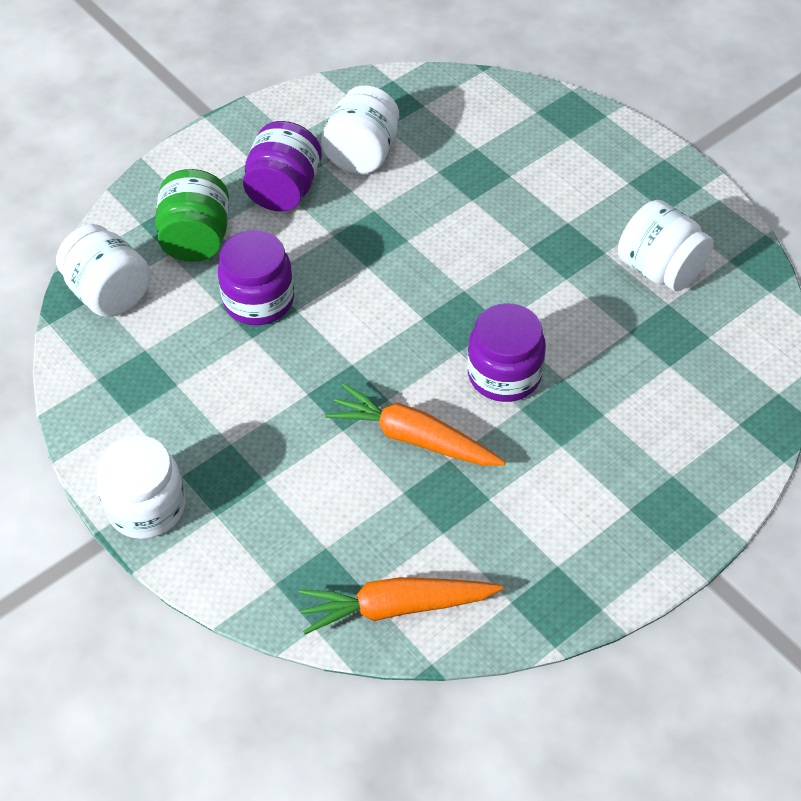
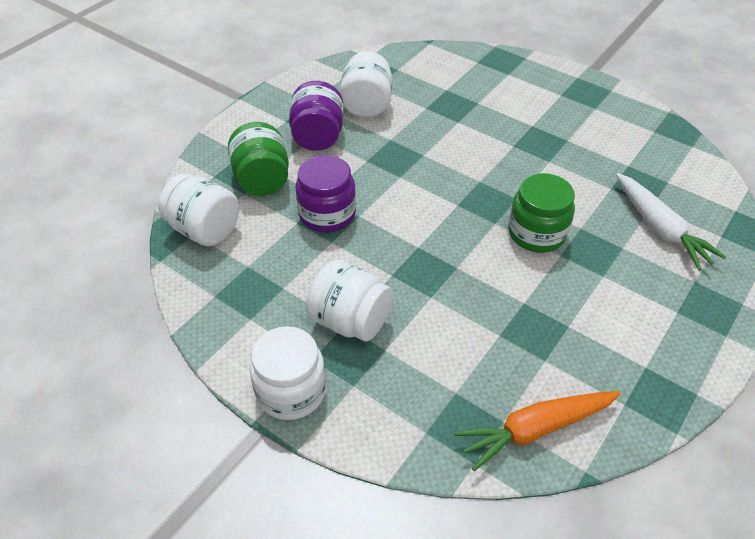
camera: 15 degrees left, 5 degrees down
orange carrot [325,384,506,466] -> none
purple jar [467,303,546,402] -> green jar [508,173,575,253]
white jar [618,200,714,291] -> white jar moved to [306,260,393,342]
none -> white carrot [616,173,726,271]

